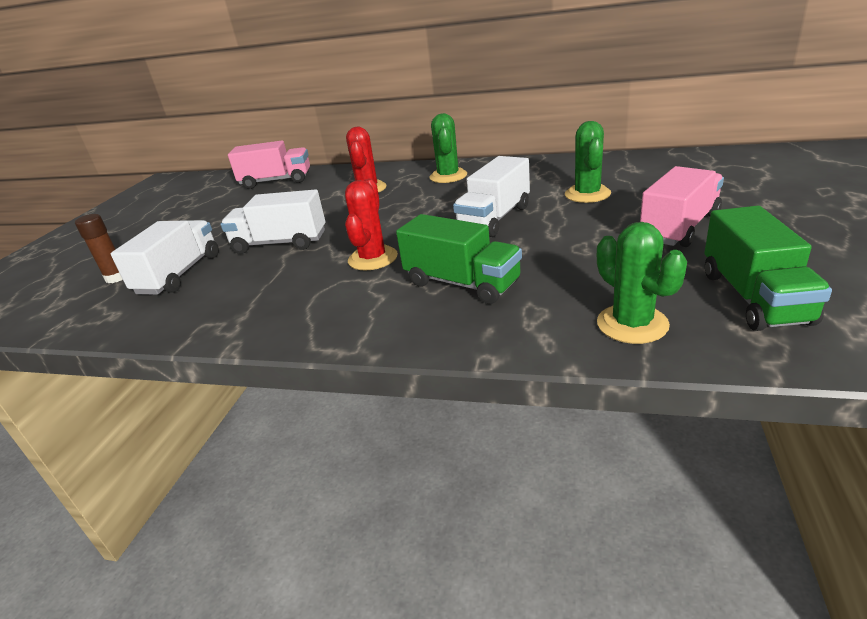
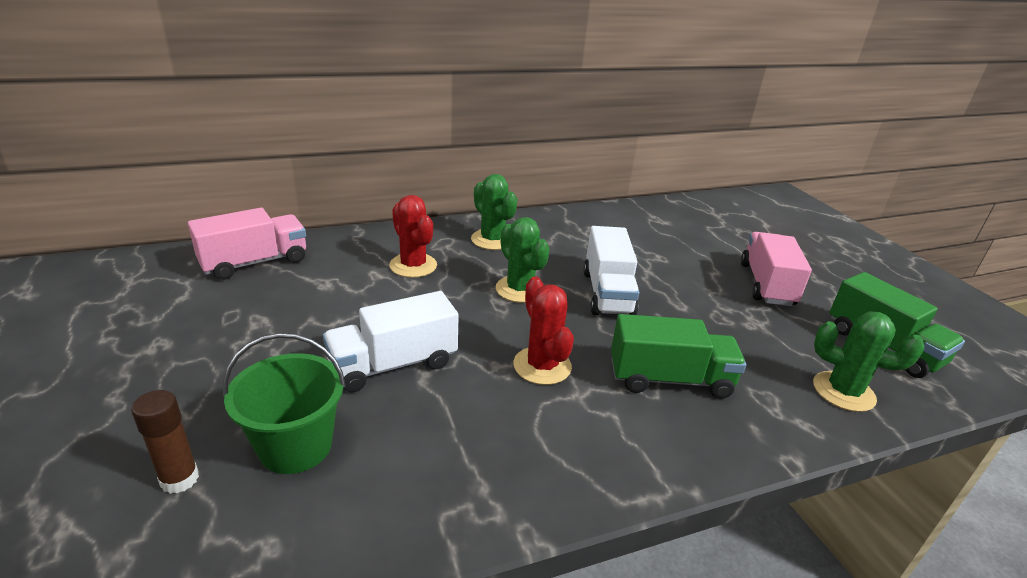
camera: 40 degrees left, 0 degrees up
white truck [111,220,219,295] -> green bucket [223,333,346,474]
green cactus [565,121,611,203] -> green cactus moved to [496,217,550,303]

